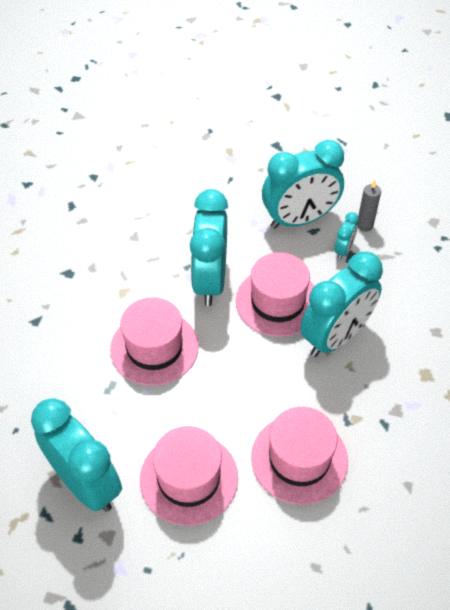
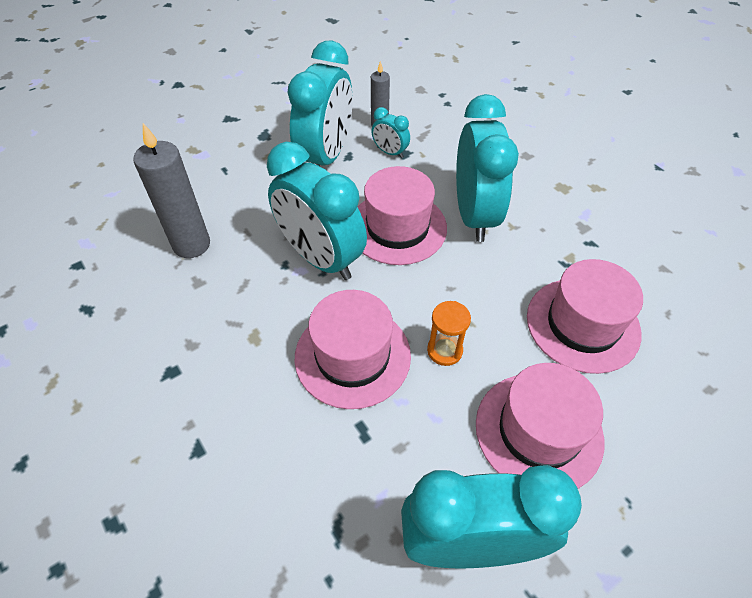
camera: 50 degrees left, 0 degrees up
turquoise clock [334,212,359,260] -> turquoise clock turned 150 degrees clockwise [371,107,410,158]
none -> grey candle [133,123,210,258]
none -> orange hourglass [427,301,471,366]

